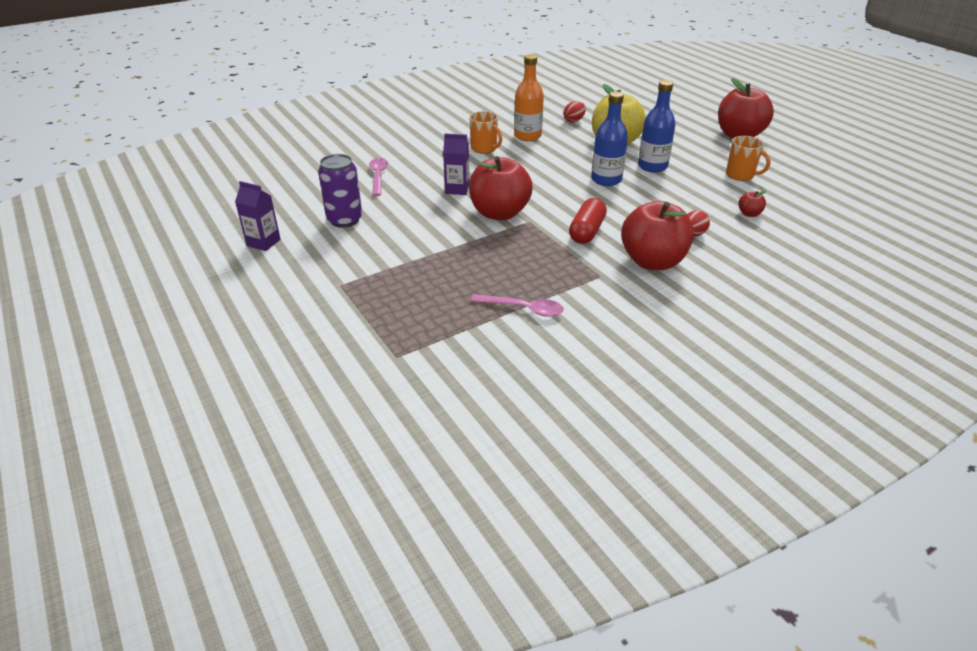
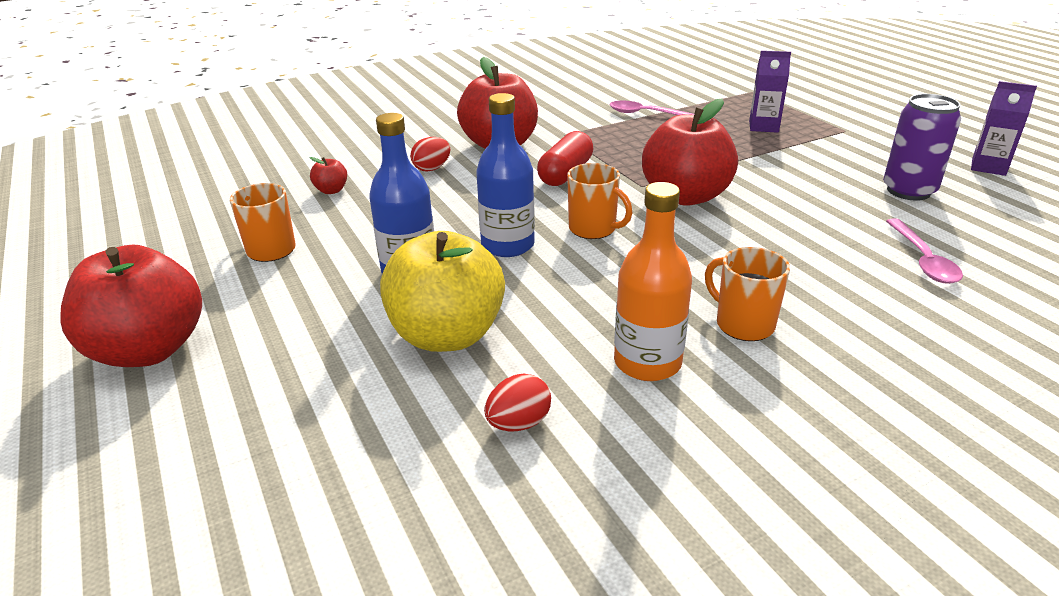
camera: 175 degrees left, 5 degrees down
purple carton [443,134,469,195] -> purple carton moved to [749,50,791,133]
none -> orange mug [567,163,632,239]

